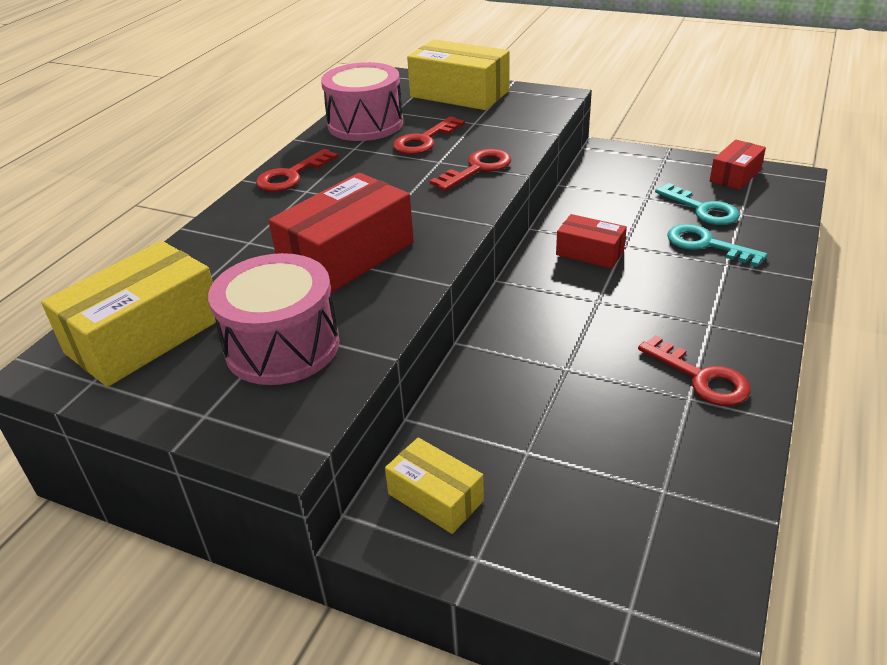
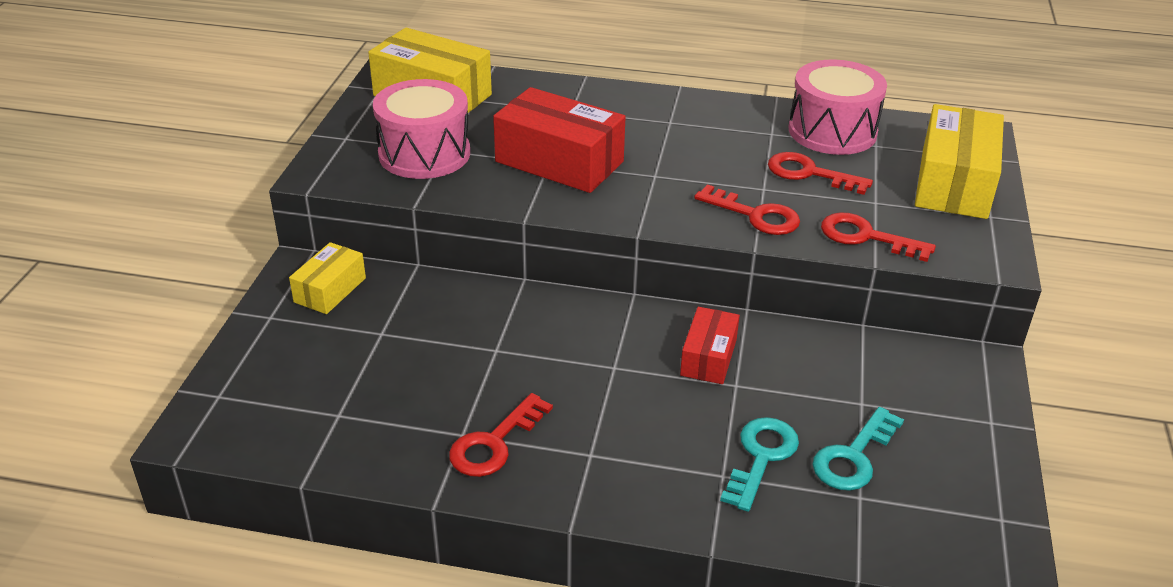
camera: 75 degrees right, 0 degrees up
red key [256,149,338,192] -> red key moved to [821,212,936,262]
red box [710,140,766,190] -> none

